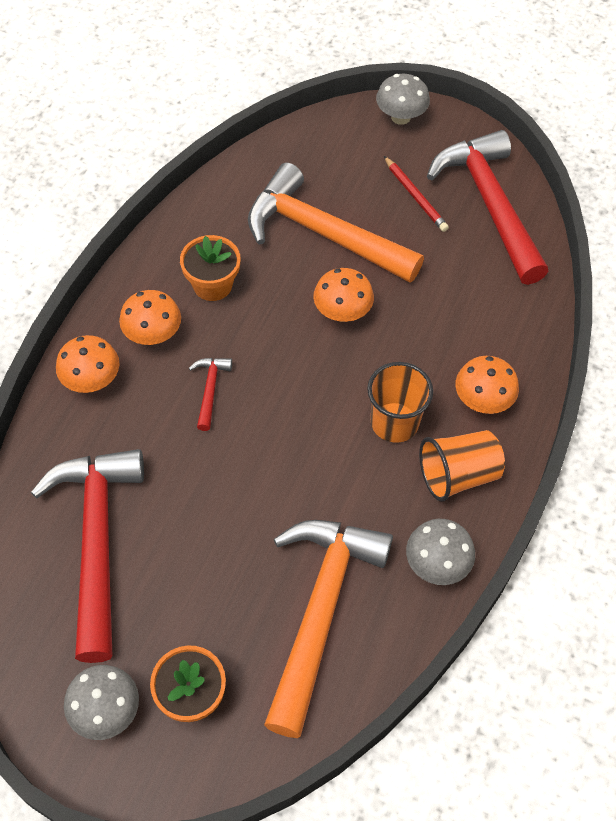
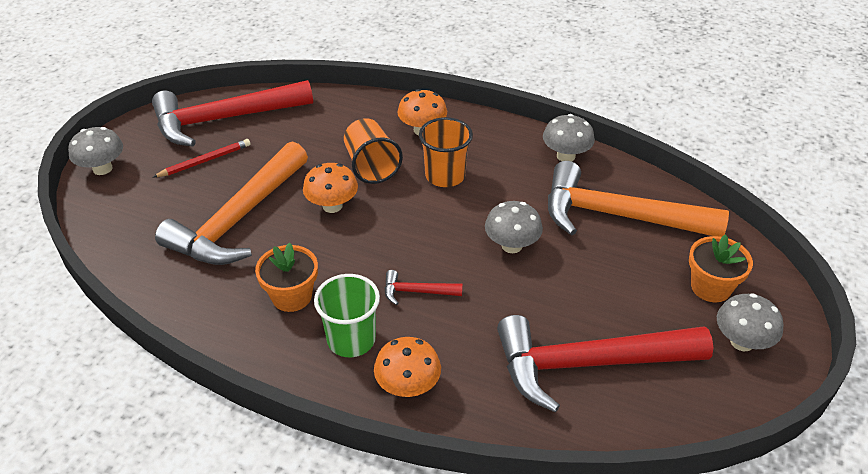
camera: 90 degrees left, 15 degrees down
orange mushroom [119,290,181,345] -> green cup [314,274,380,357]
orange cup [419,430,505,502] -> orange cup moved to [344,118,403,184]
none -> grey mushroom [485,201,543,253]

